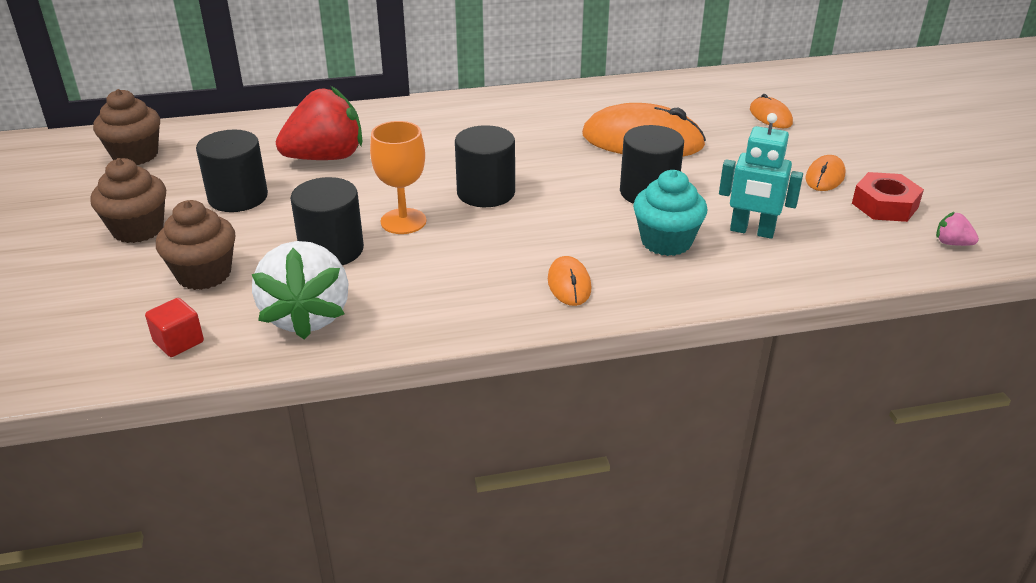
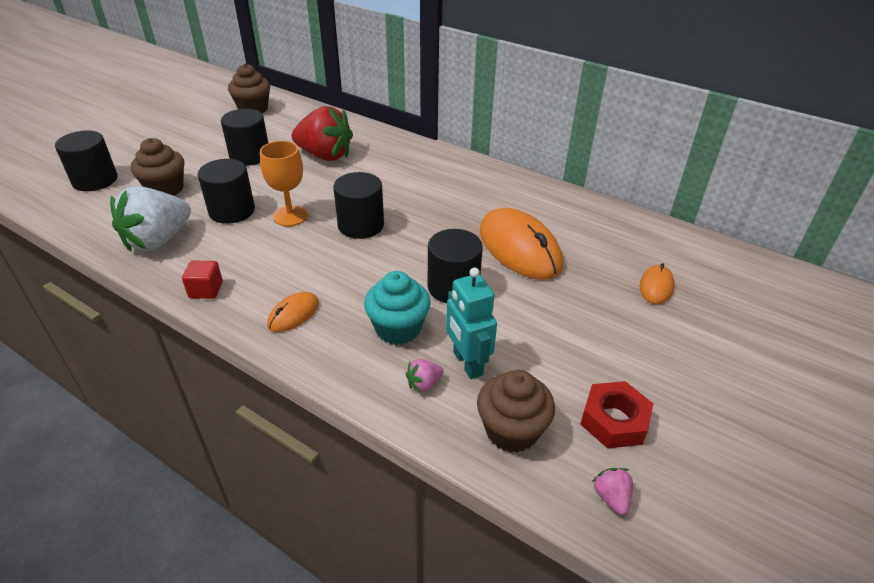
camera: 45 degrees right, 5 degrees up
brown cupcake [90,158,166,243] -> brown cupcake moved to [477,370,555,453]
red cube [145,298,204,357] -> red cube moved to [182,260,223,299]
orange mouse [805,155,846,191] -> none
none -> black cylinder [55,130,117,191]
none -> pink strawberry [406,359,443,393]

